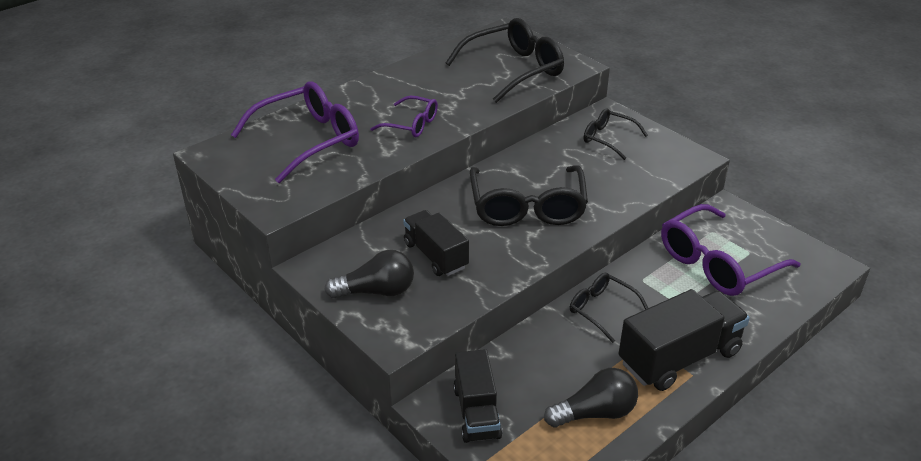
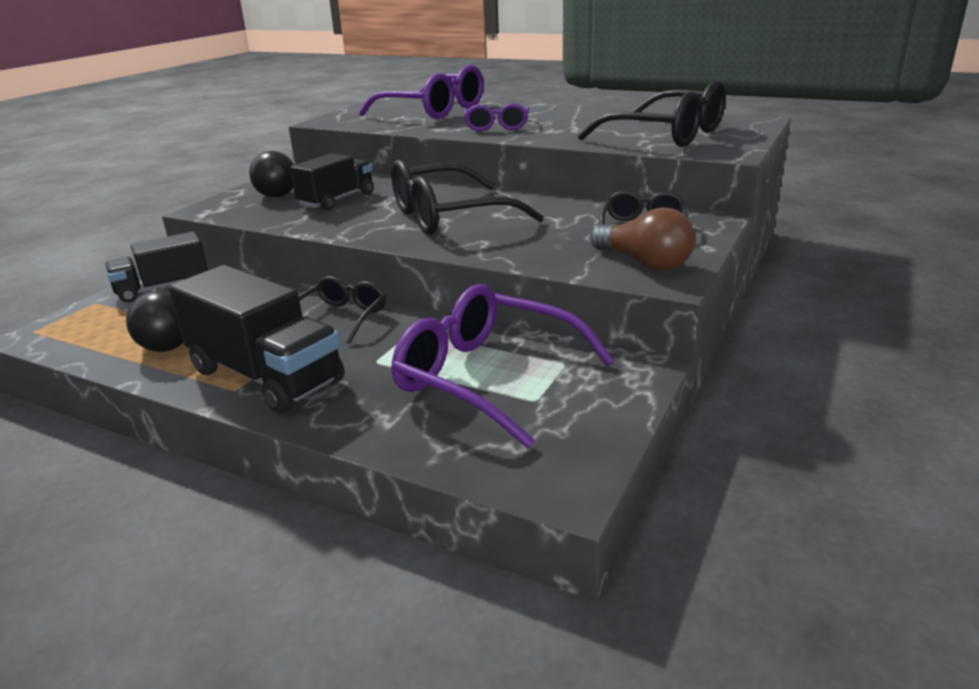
camera: 70 degrees right, 10 degrees down
none -> brown light bulb [591,207,695,271]

